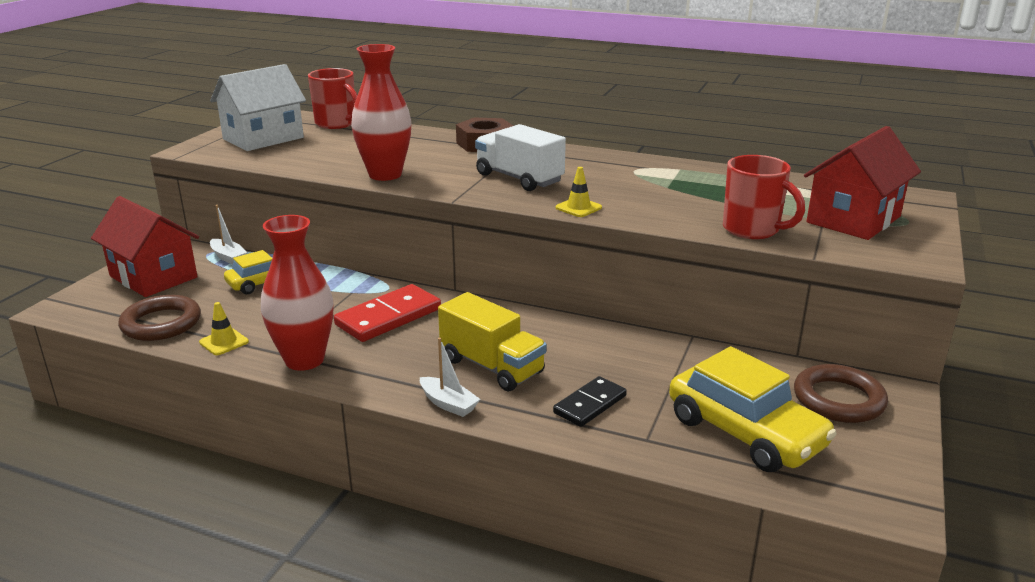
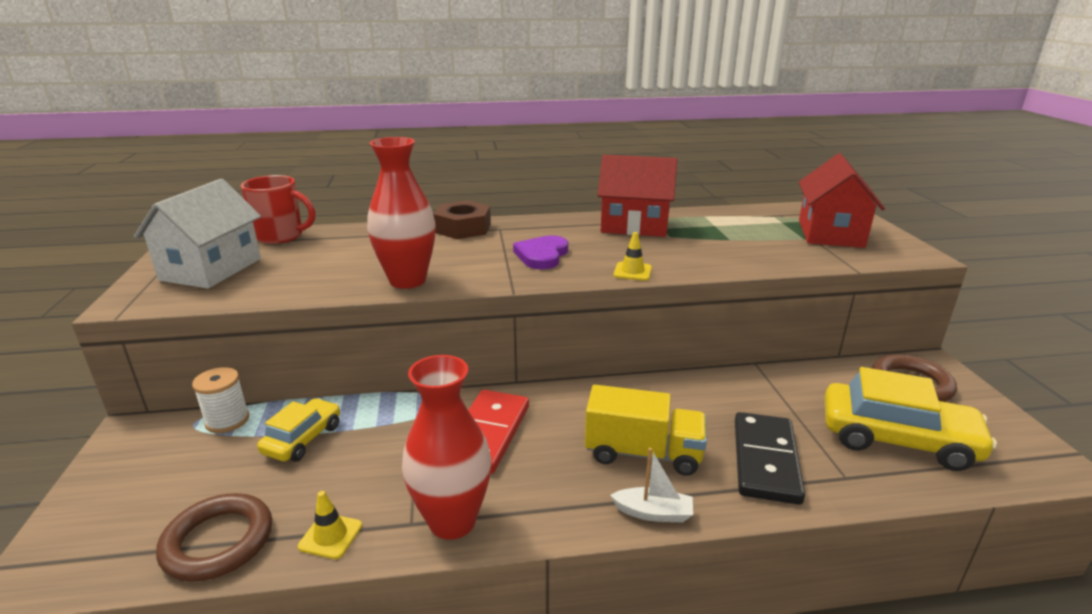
camera: 30 degrees left, 0 degrees up
red house [91,196,199,297] -> red house moved to [597,155,677,237]
white boat [210,205,248,264] -> white spool [192,367,249,433]
white truck [475,124,566,191] -> purple heart [513,235,568,269]
black domino [553,376,627,427] -> black domino [735,412,805,505], size x1.57
red mug [723,155,805,239] -> none

